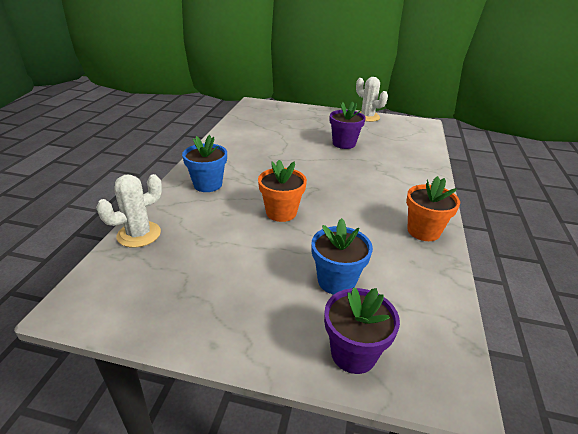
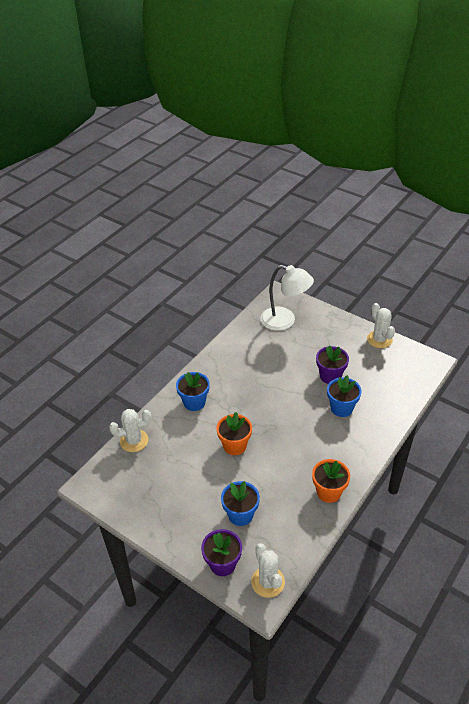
camera: 25 degrees right, 10 degrees up
none -> white cactus [251,543,285,598]
none -> white lamp [260,265,314,331]
none -> blue flower pot [327,375,362,417]

